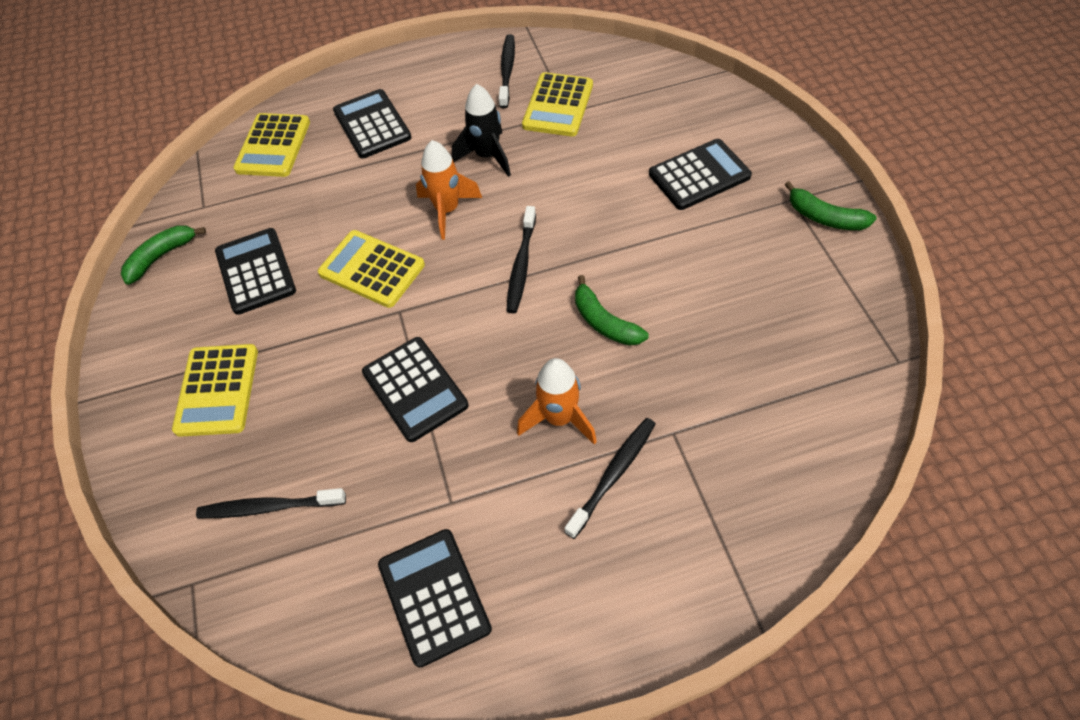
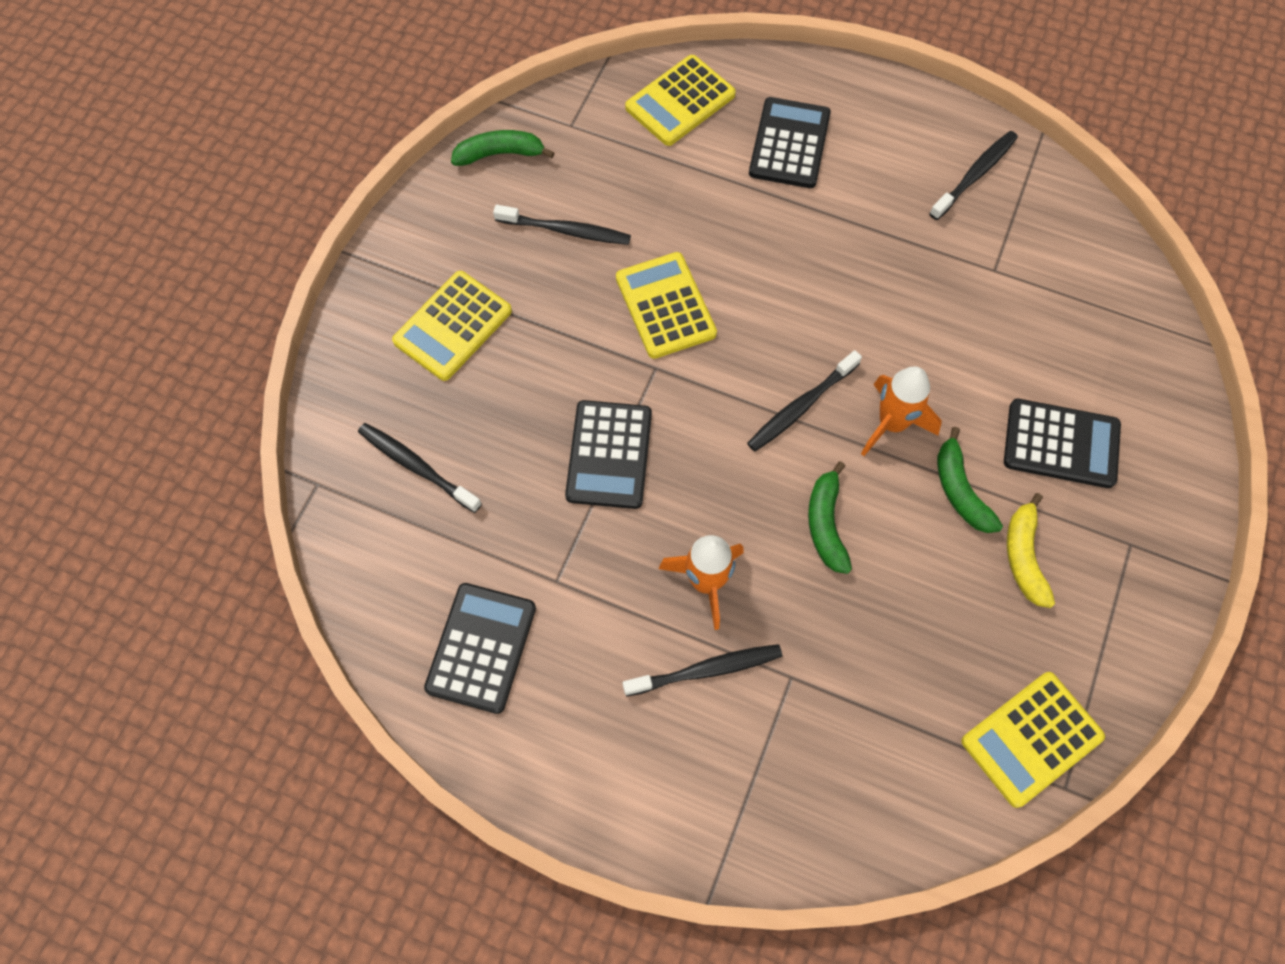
camera: 35 degrees right, 10 degrees up
black calculator [215,228,296,315] -> black toothbrush [493,205,631,245]
orange rocket [416,140,482,240] -> orange rocket moved to [861,366,942,456]
black rocket [452,84,511,177] -> none
yellow calculator [522,72,593,136] -> yellow calculator moved to [961,672,1105,808]
green banana [785,181,877,230] -> green banana moved to [937,427,1003,533]
none -> yellow banana [1007,493,1055,608]

